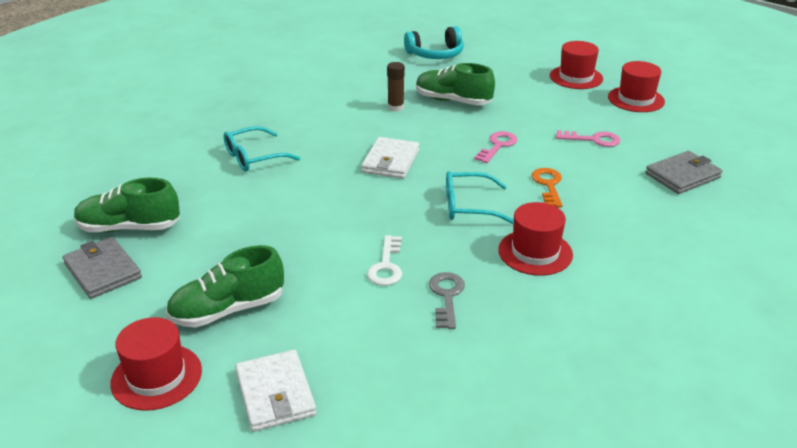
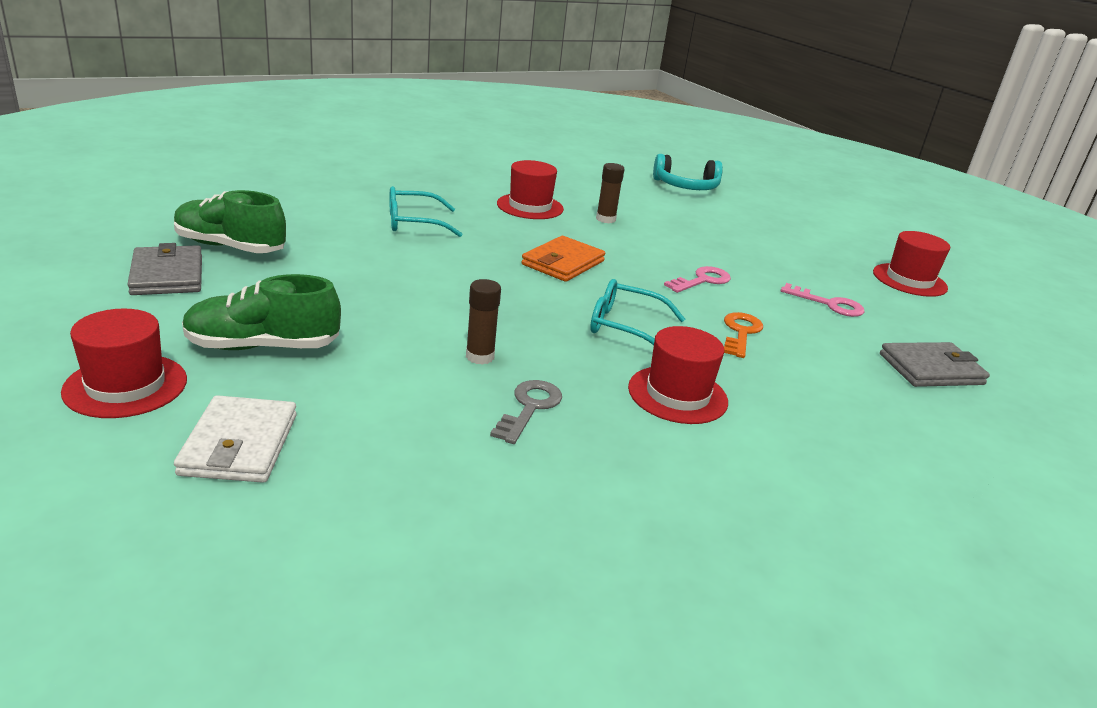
camera: 15 degrees right, 5 degrees down
white wallet [361,137,419,179] -> orange wallet [521,236,605,282]
white key [367,235,402,286] -> brown glue stick [466,279,501,365]
green shoe [416,63,495,105] -> none
red hat [550,41,603,89] -> red hat moved to [497,160,564,219]

